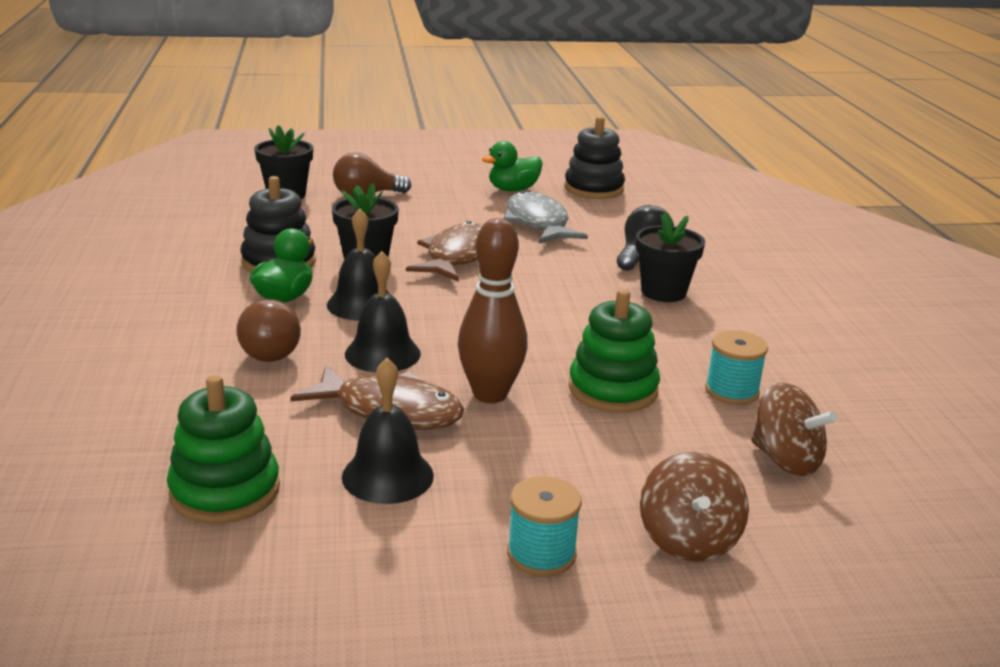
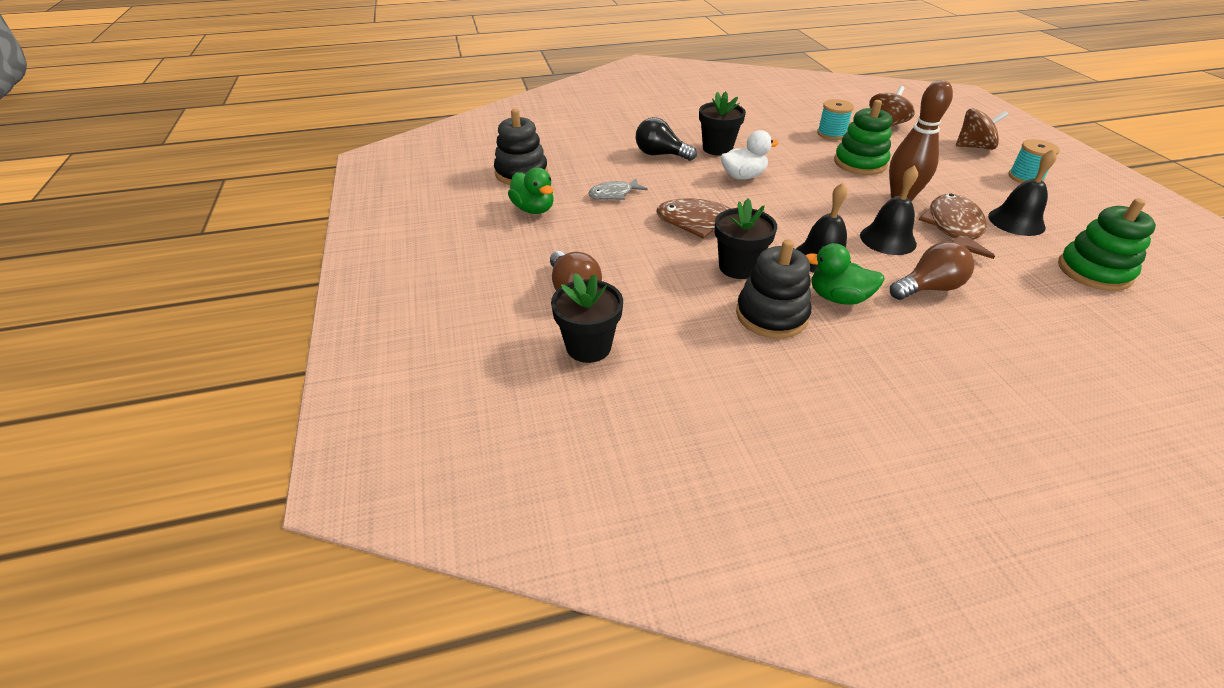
camera: 95 degrees left, 15 degrees up
grey fish [503,191,588,243] -> grey fish [588,178,648,200], size x0.59
none -> white duck [721,130,779,180]

